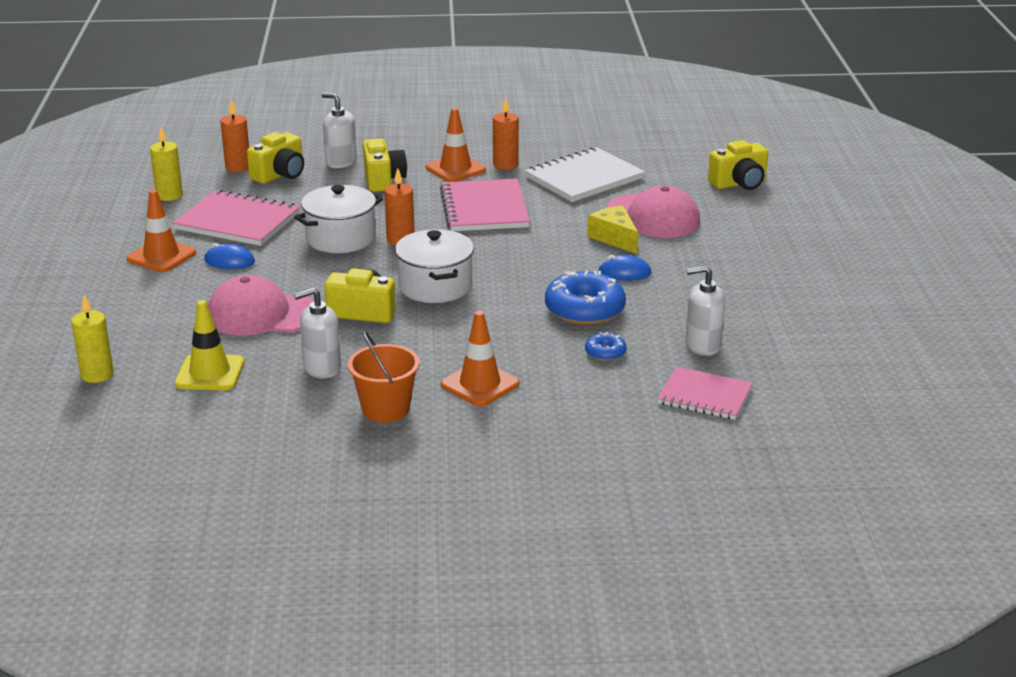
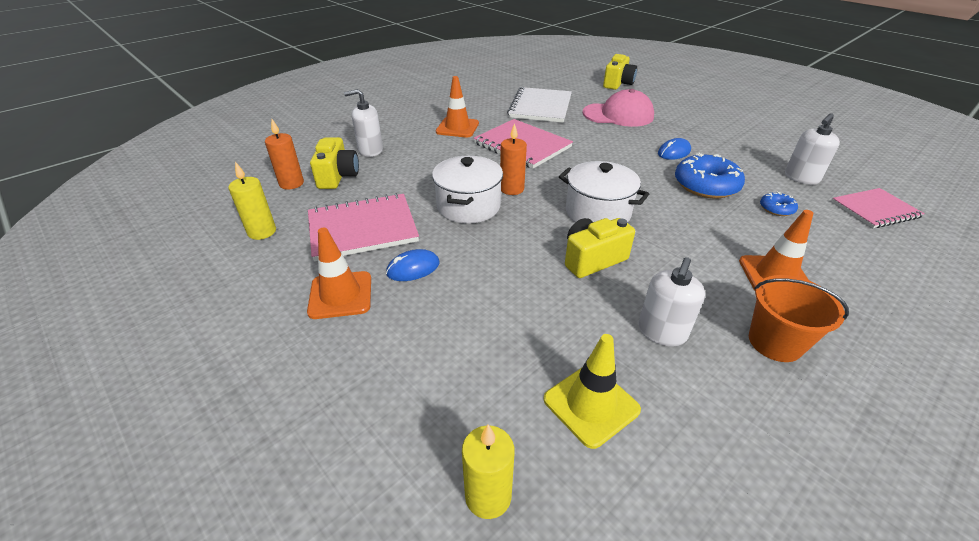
camera: 40 degrees left, 10 degrees up
pink cap [208,275,314,336] -> none
yellow camera [363,138,407,192] -> none
orange candle [493,97,519,170] -> none
yellow cheese [587,206,638,254] -> none

